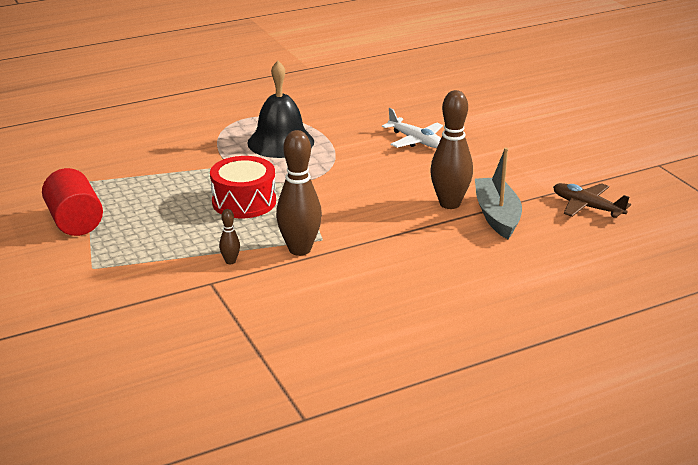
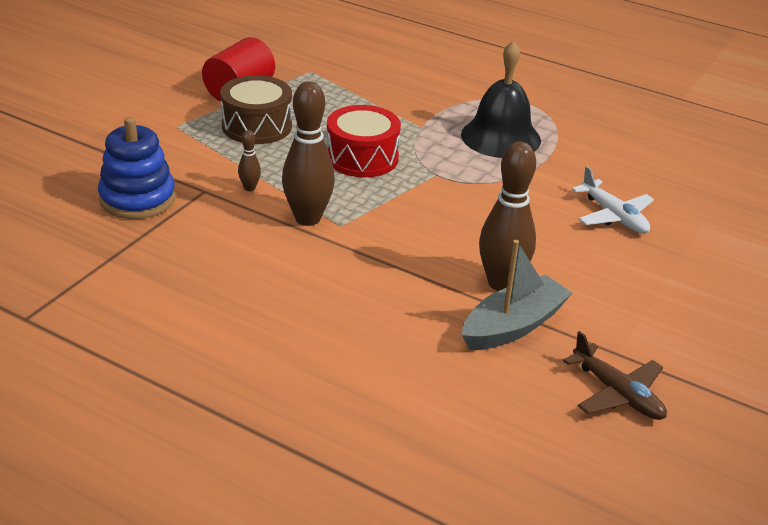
camera: 55 degrees right, 5 degrees up
white plane [382,108,443,148] -> white plane turned 45 degrees counterclockwise [572,166,654,234]
brown plane [553,183,631,218] -> brown plane turned 135 degrees clockwise [563,331,667,420]
none -> blue stacking toy [98,117,176,219]
none -> brown drum [220,75,292,144]

